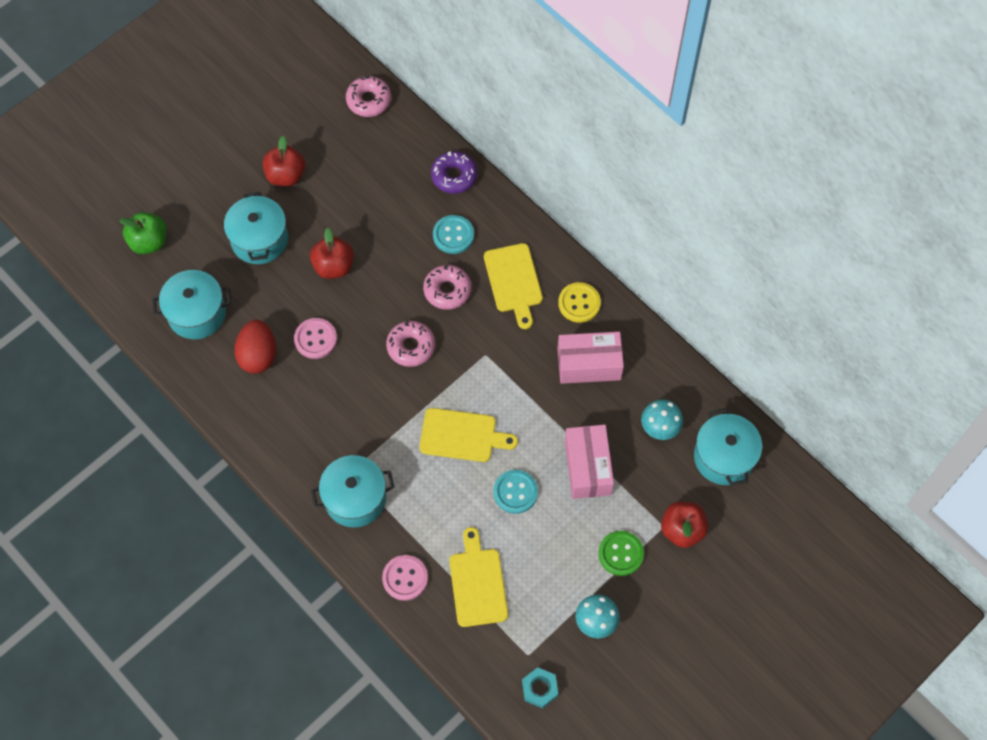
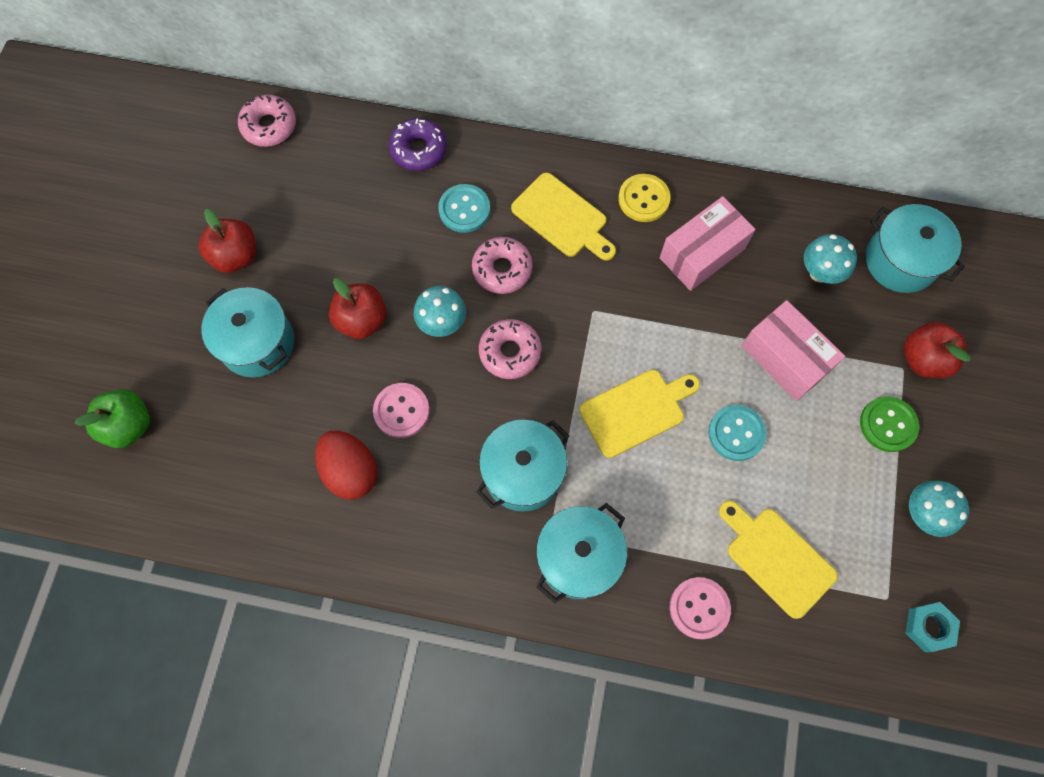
camera: 35 degrees left, 5 degrees up
turquoise pot [152,270,231,339] -> turquoise pot moved to [476,420,569,512]
none -> turquoise mushroom [414,286,466,337]

